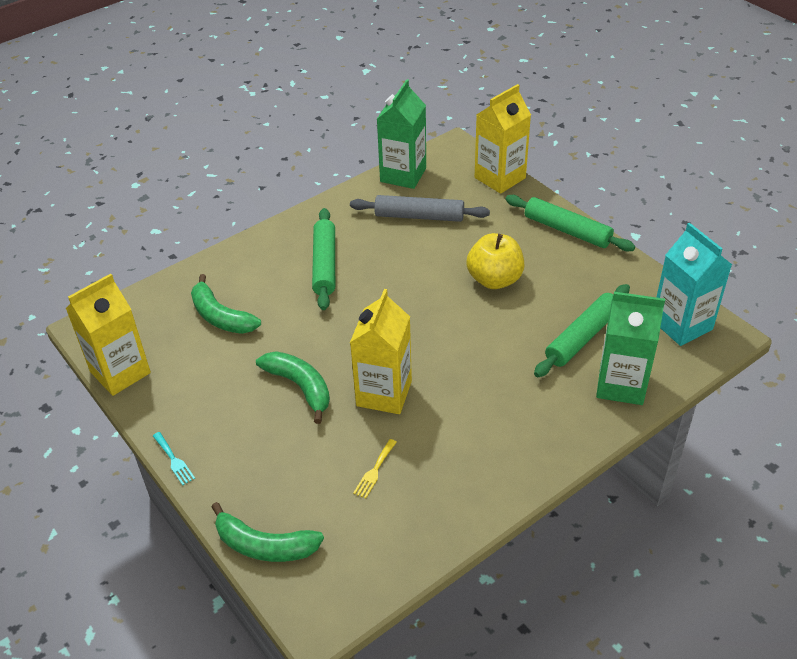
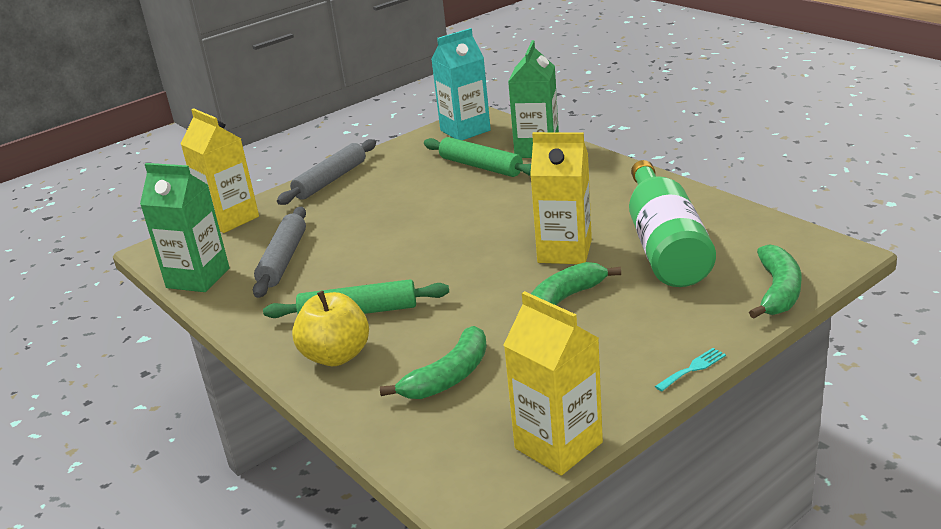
camera: 90 degrees left, 15 degrees down
yellow fork [353,439,397,498] -> green bottle [629,160,716,287]
yellow apple [466,233,524,289] -> yellow apple moved to [292,291,369,366]
green rolling pin [505,195,635,252] -> grey rolling pin [277,139,376,205]

